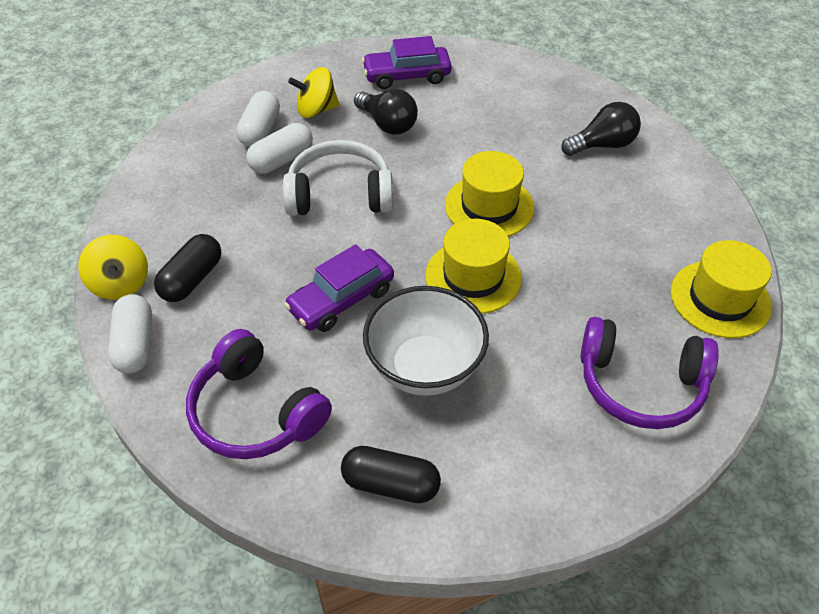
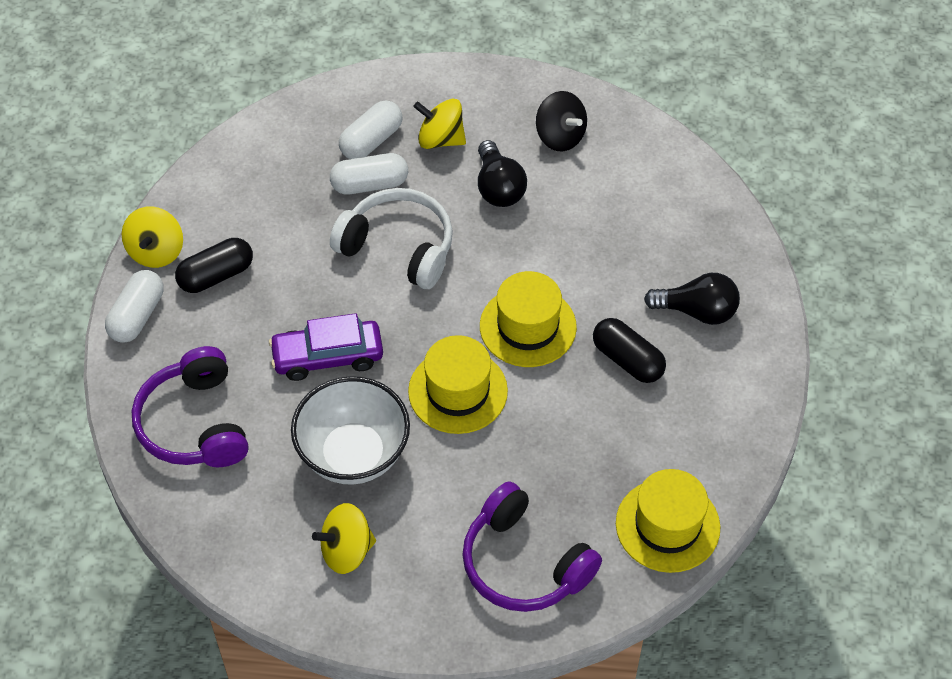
camera: 30 degrees right, 5 degrees up
black capsule [341,446,441,503] -> black capsule moved to [593,318,666,383]
purple car [362,36,452,89] -> black spinning top [536,91,587,151]
none -> yellow spinning top [312,503,376,574]

